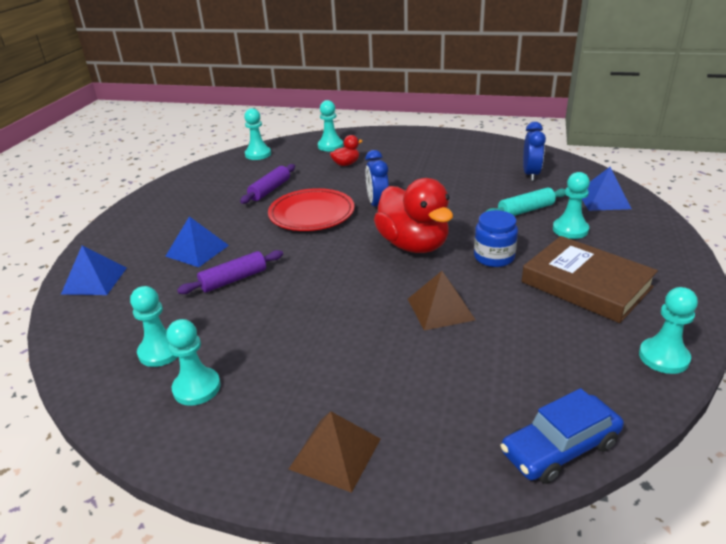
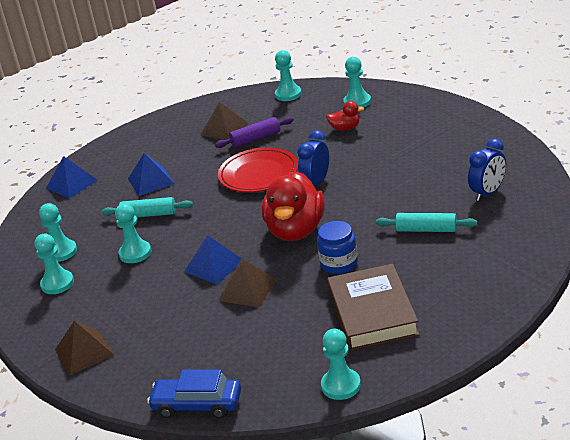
camera: 40 degrees right, 0 degrees up
purple rolling pin [177,250,283,294] -> turquoise rolling pin [102,197,193,218]
turquoise pawn [553,172,590,239] -> turquoise pawn moved to [115,204,151,263]
blue pyramid [582,167,631,211] -> blue pyramid moved to [184,235,241,284]
none -> brown pyramid [200,102,249,140]

